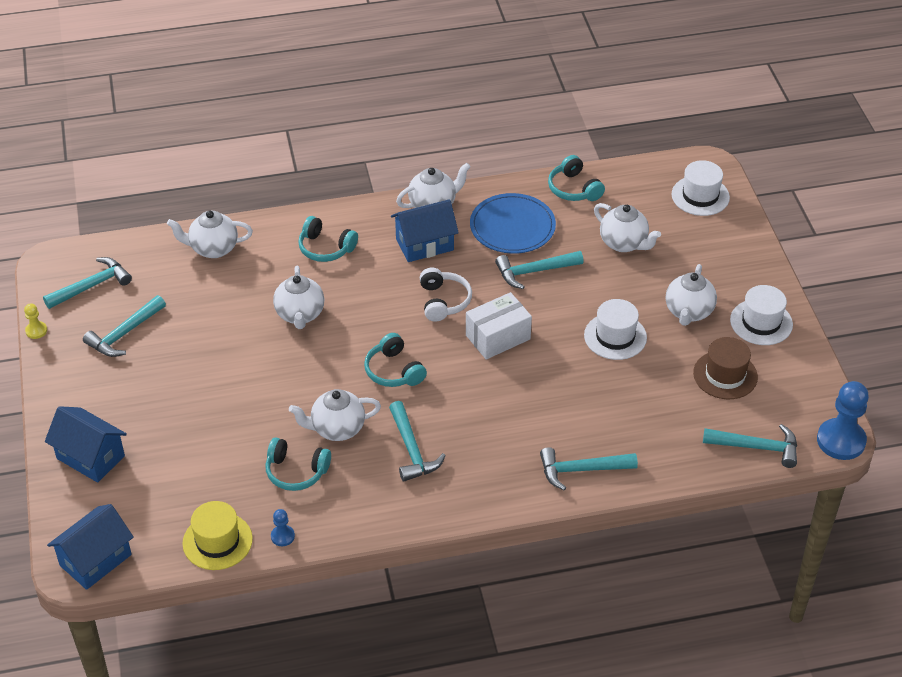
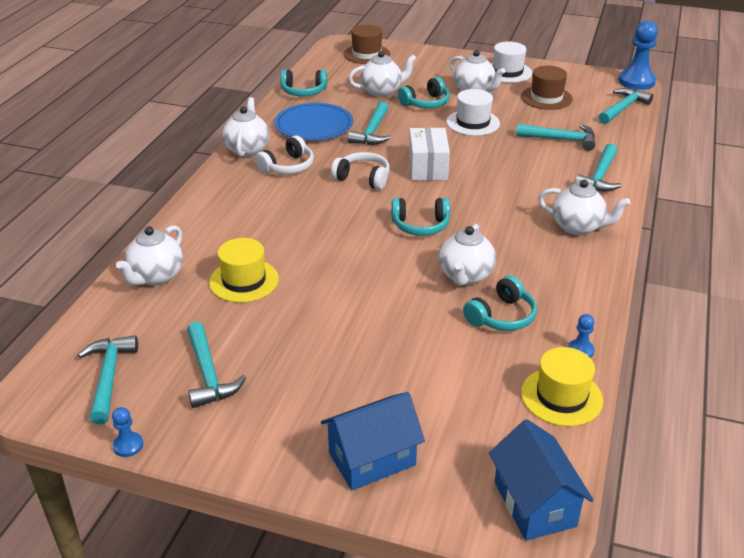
camera: 60 degrees left, 10 degrees down
yellow pawn [24,303,47,339] -> blue pawn [112,407,143,457]
white teapot [273,266,324,329] -> white teapot moved to [538,180,630,235]
turquoise headphones [298,216,358,262] -> turquoise headphones moved to [398,77,450,108]
turquoise hammer [389,401,446,482] -> turquoise hammer moved to [516,124,595,151]
blue house [391,199,459,262] -> white headphones [255,136,314,174]
white hat [672,160,730,216] -> brown hat [344,25,390,64]
none -> yellow hat [209,238,279,303]

